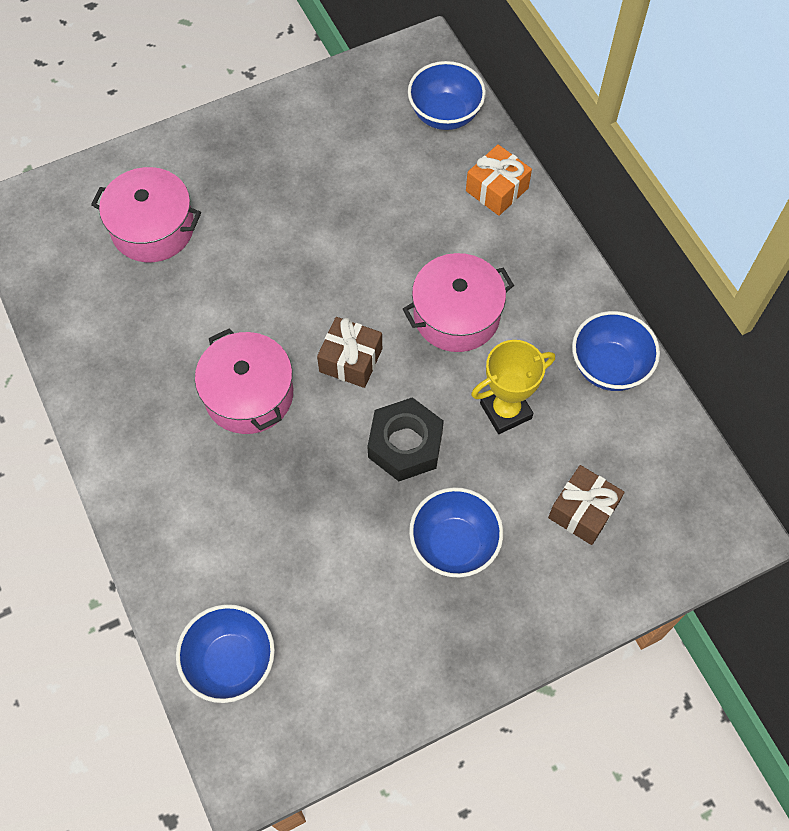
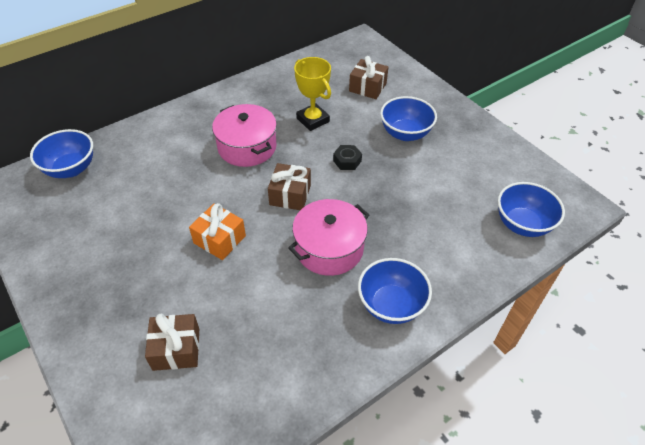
camera: 100 degrees left, 15 degrees down
pink pot [91,167,201,262] -> brown gift [145,314,199,371]
black nut [367,397,444,481] -> black nut [333,145,362,170], size x0.55
orange gift [466,144,532,216] -> orange gift moved to [189,203,246,260]
blue bowl [572,311,660,391] -> blue bowl moved to [358,258,432,324]

